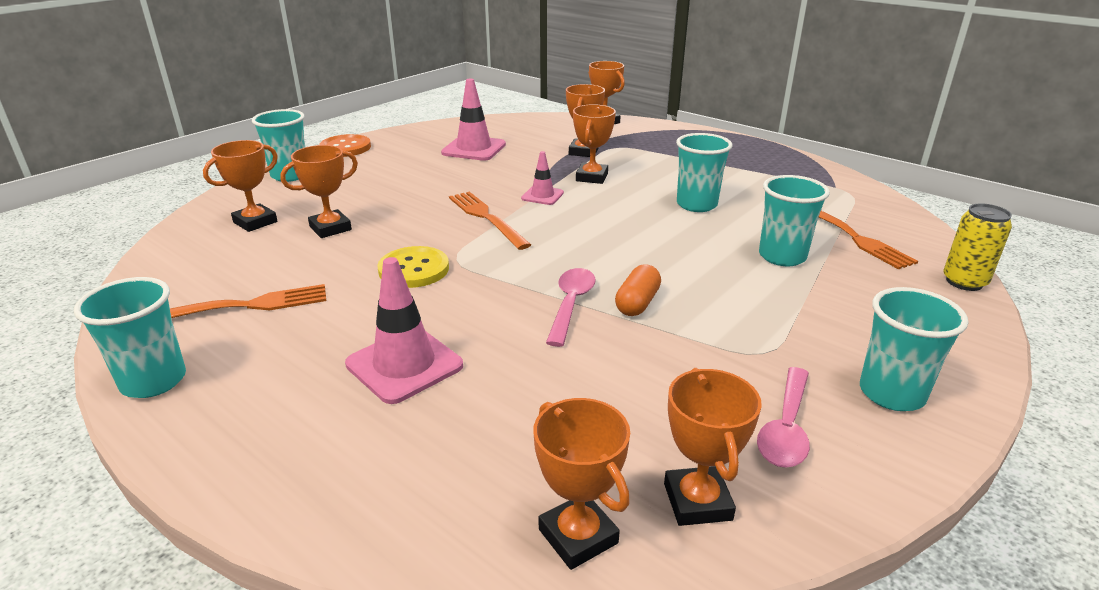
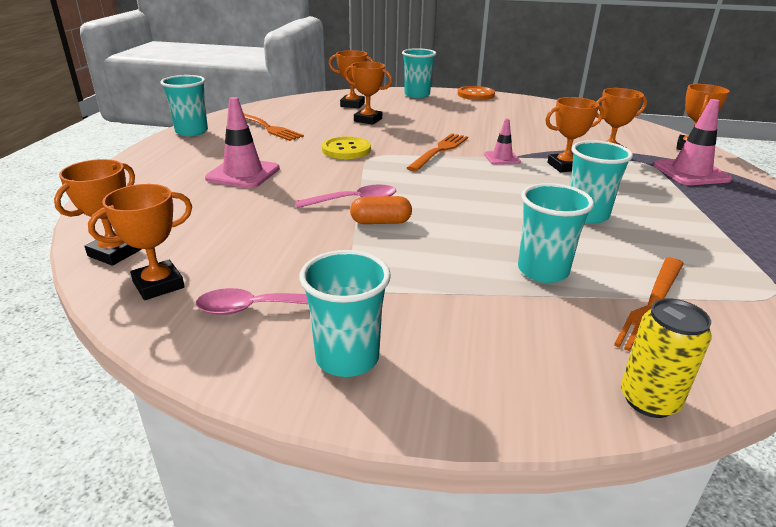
camera: 60 degrees right, 0 degrees up
pink traffic cone [441,79,506,161] -> pink traffic cone moved to [653,99,732,185]

